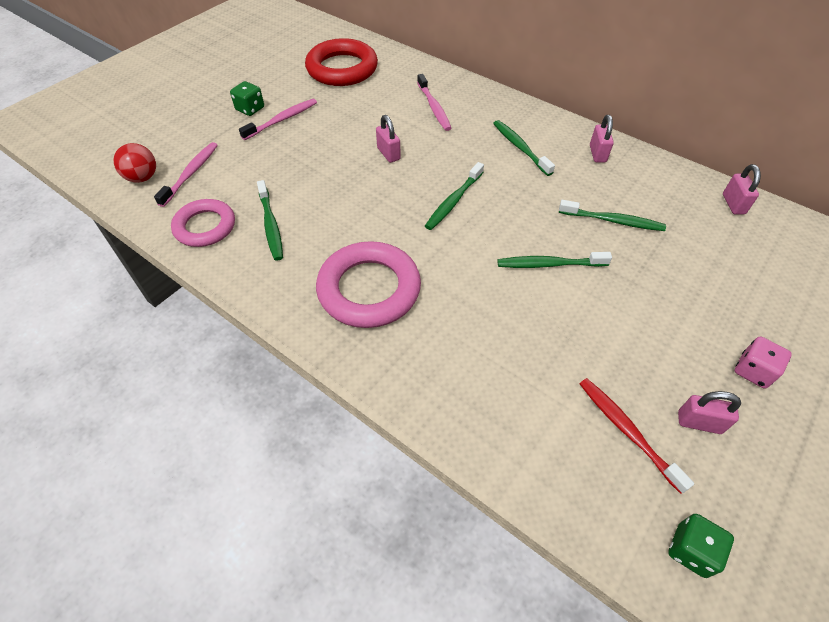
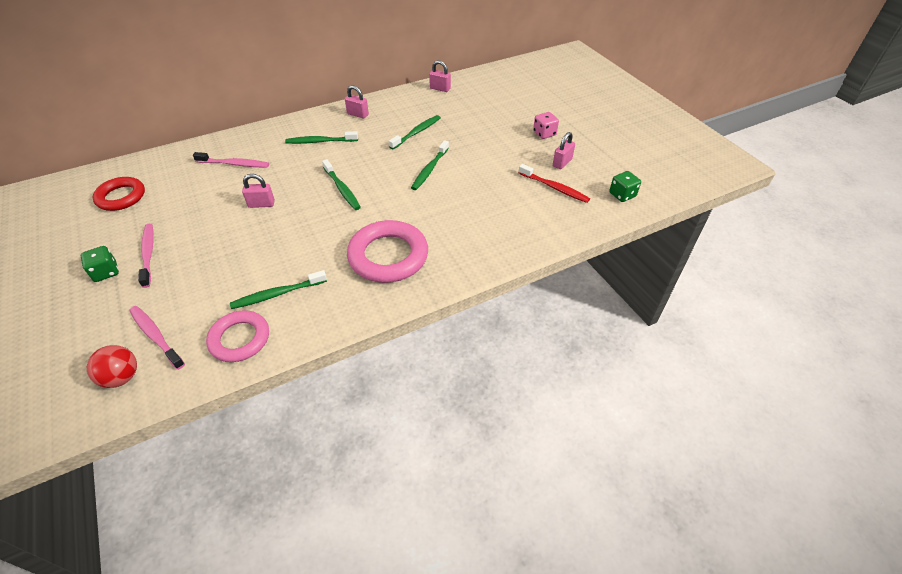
camera: 65 degrees left, 5 degrees down
green toothbrush [257,180,283,261] -> green toothbrush turned 150 degrees clockwise [230,270,327,309]
red ring [305,38,378,86] -> red ring [92,177,145,211], size x0.65
red toothbrush [580,378,694,494] -> red toothbrush turned 135 degrees counterclockwise [518,164,590,203]

